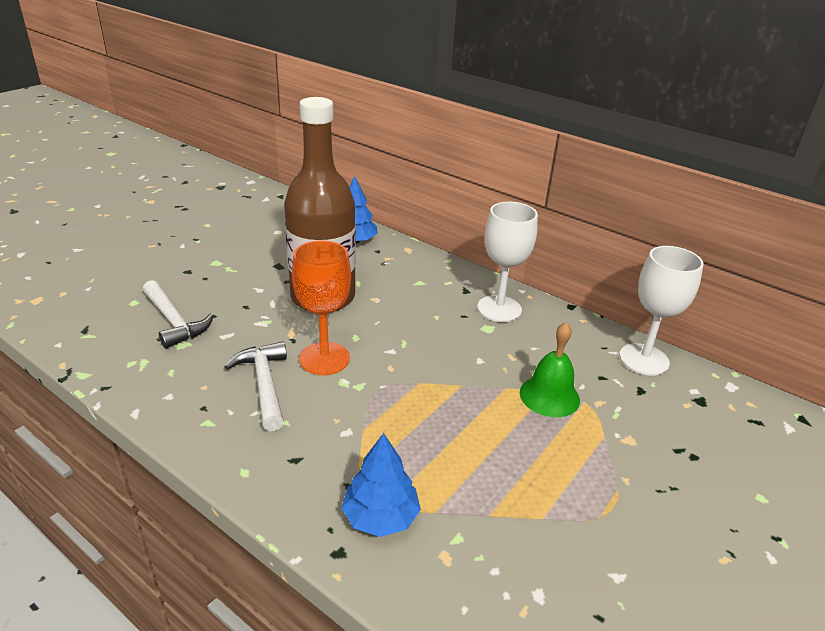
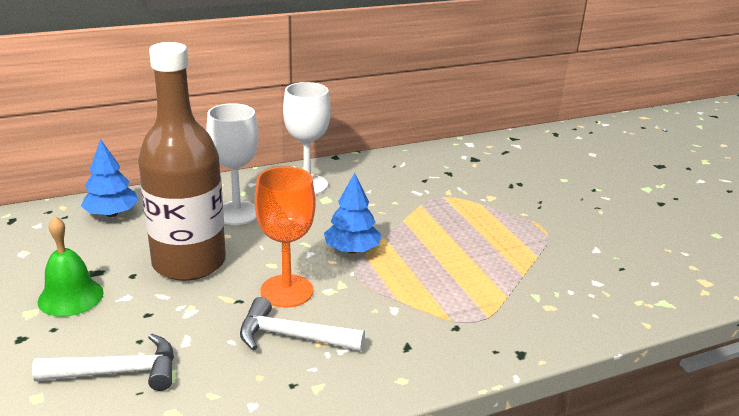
camera: 60 degrees left, 5 degrees down
blue tree [341,433,421,537] -> blue tree moved to [324,173,381,253]
green bell [520,322,580,417] -> green bell moved to [38,216,104,317]
white goblet [619,246,704,376] -> white goblet moved to [206,103,258,225]

